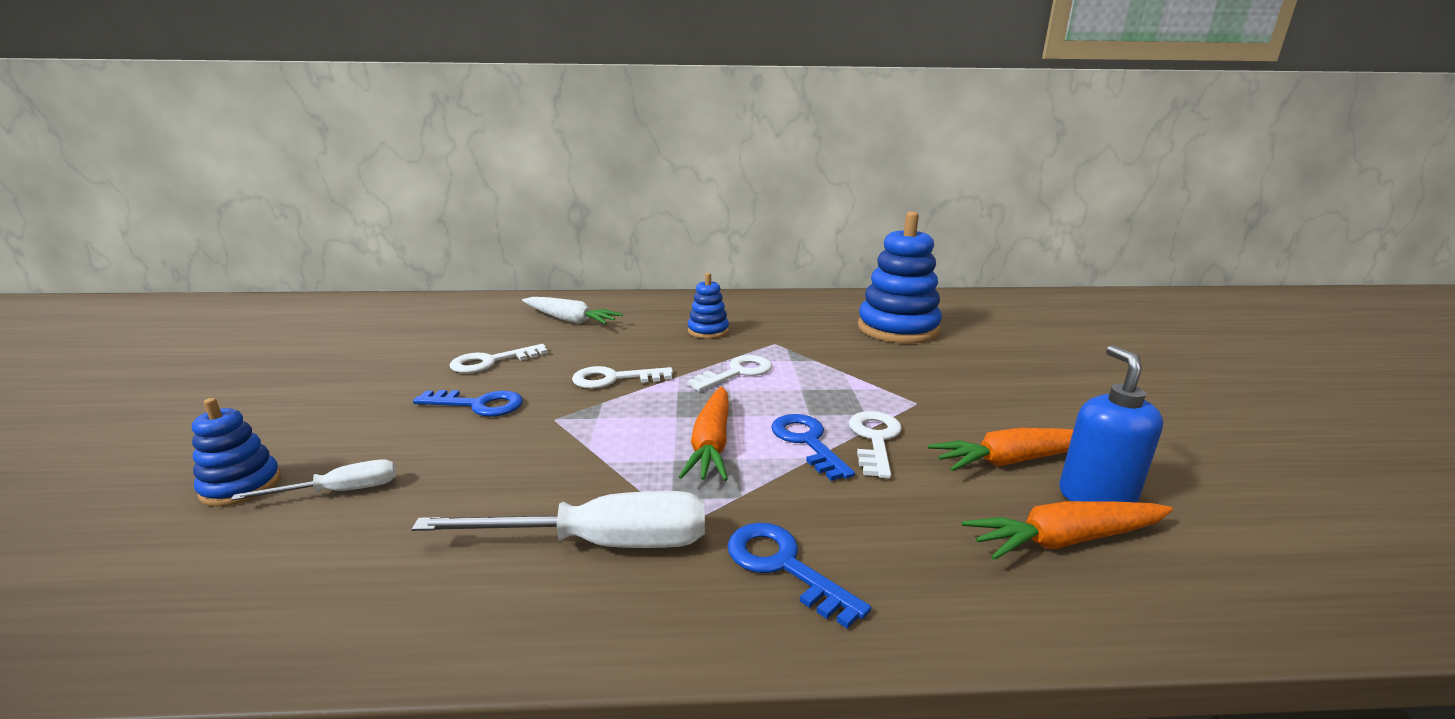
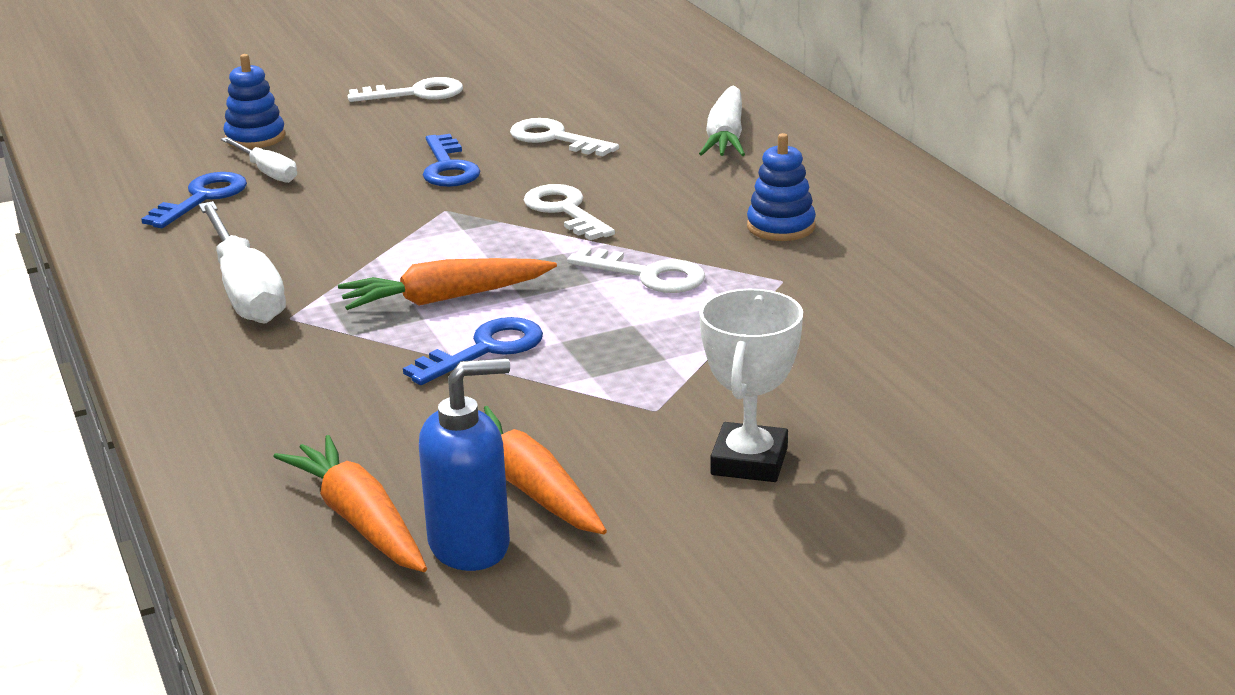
camera: 70 degrees right, 5 degrees up
blue key [728,523,871,629] -> blue key moved to [142,172,247,228]
white key [849,411,902,479] -> white key moved to [348,77,463,102]
blue stacking toy [858,212,942,343] -> none
none -> white trophy [699,289,803,482]

